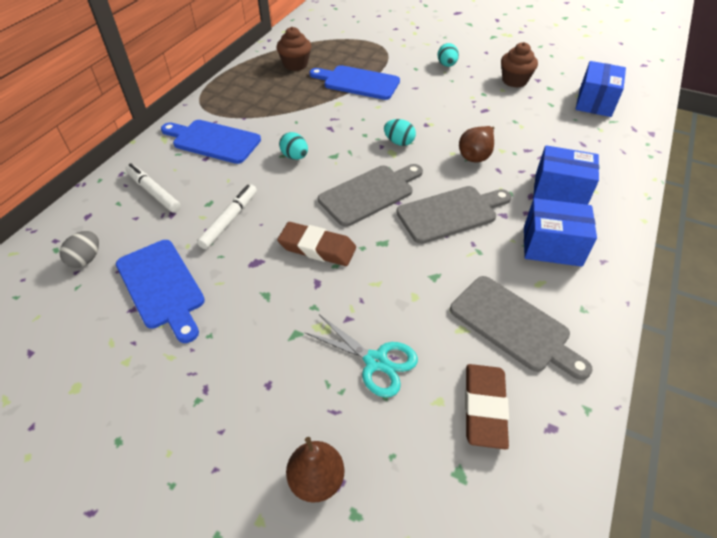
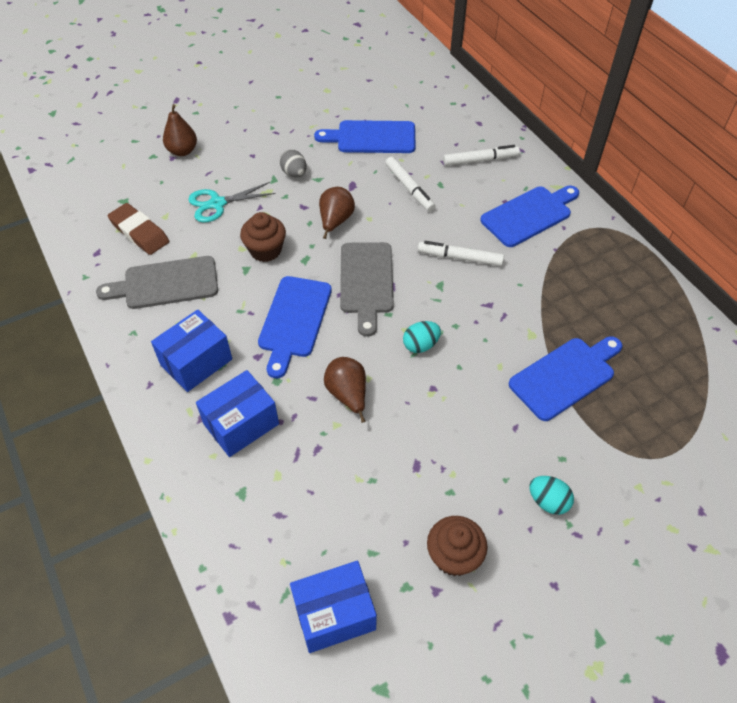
camera: 125 degrees right, 5 degrees up
grey egg [59,231,99,268] -> grey egg moved to [280,150,307,177]
brown cupcake [277,27,311,71] -> brown cupcake moved to [240,212,286,262]
brown eraser [277,222,356,266] -> brown pear [319,187,355,239]
turquoise egg [279,132,308,160] -> white marker [418,241,504,266]
grey cutting board [396,186,511,244] -> blue cutting board [258,276,332,378]
blue box [575,61,626,117] -> blue box turned 75 degrees counterclockwise [290,561,377,653]

